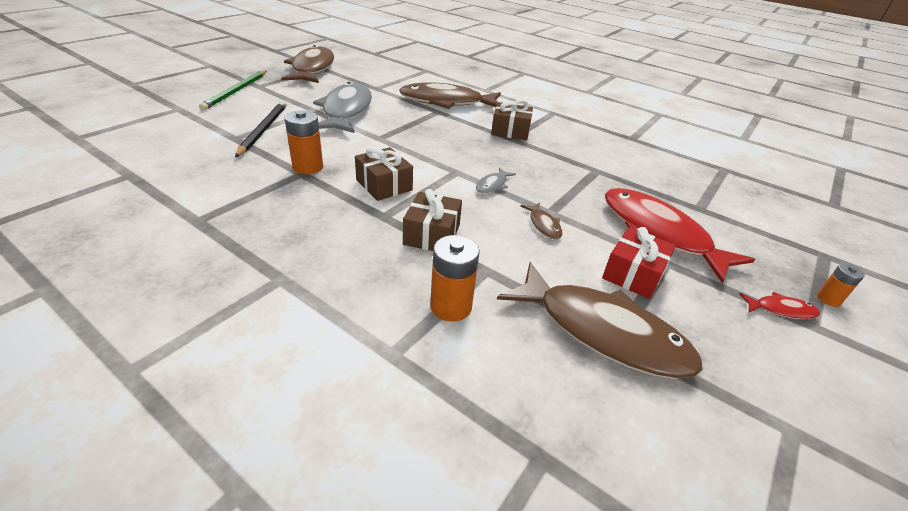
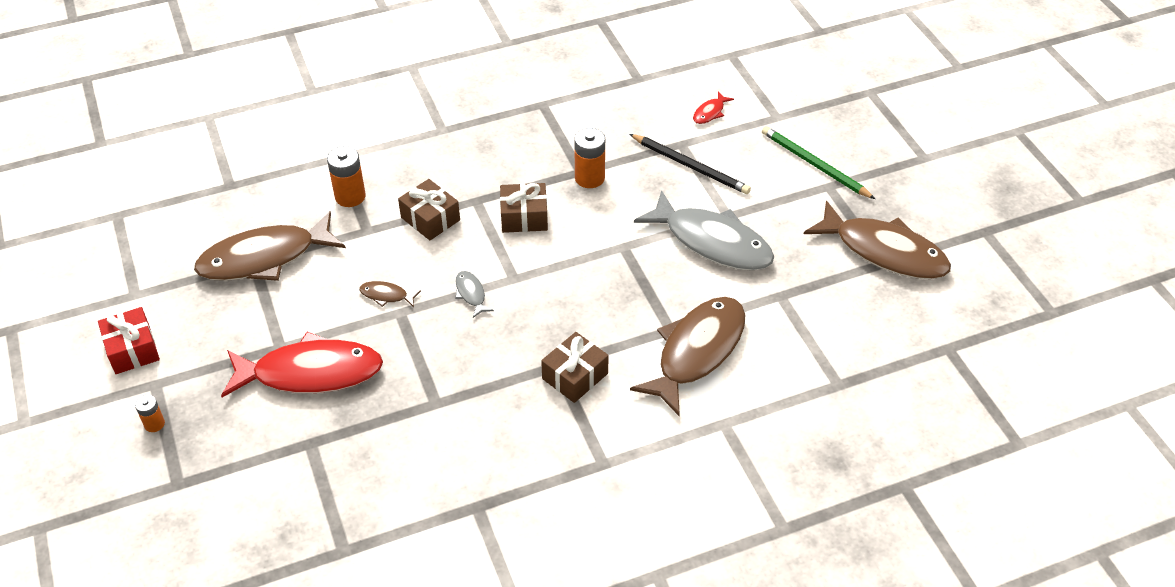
camera: 125 degrees right, 10 degrees up
red gift [602,227,676,299] -> red gift moved to [98,307,160,374]
red fish [739,292,820,319] -> red fish moved to [693,91,734,124]

